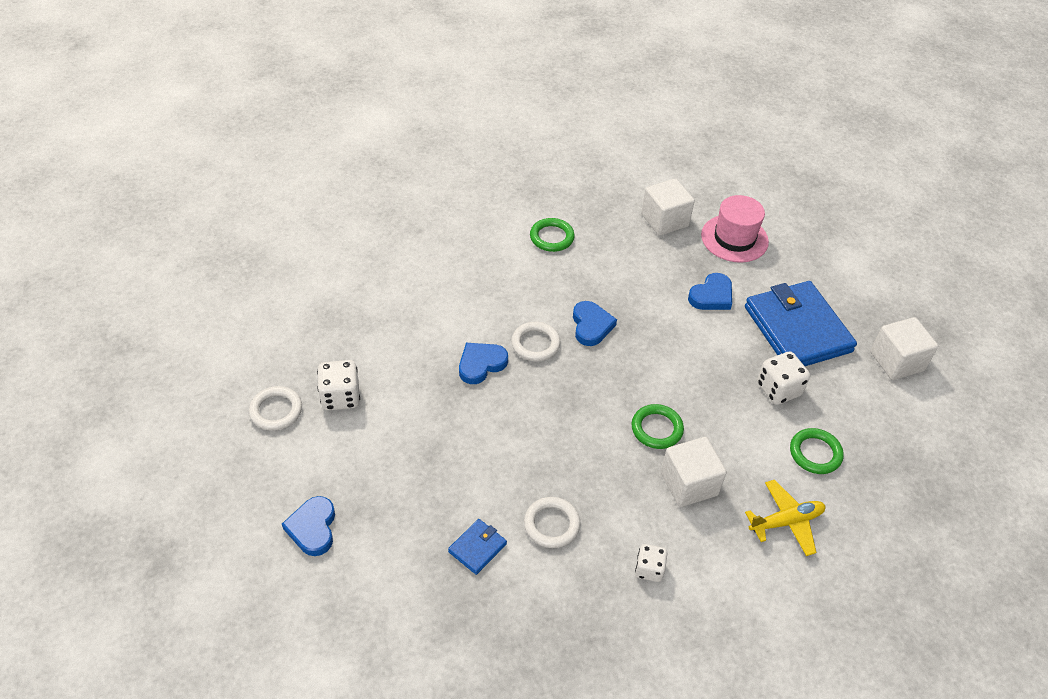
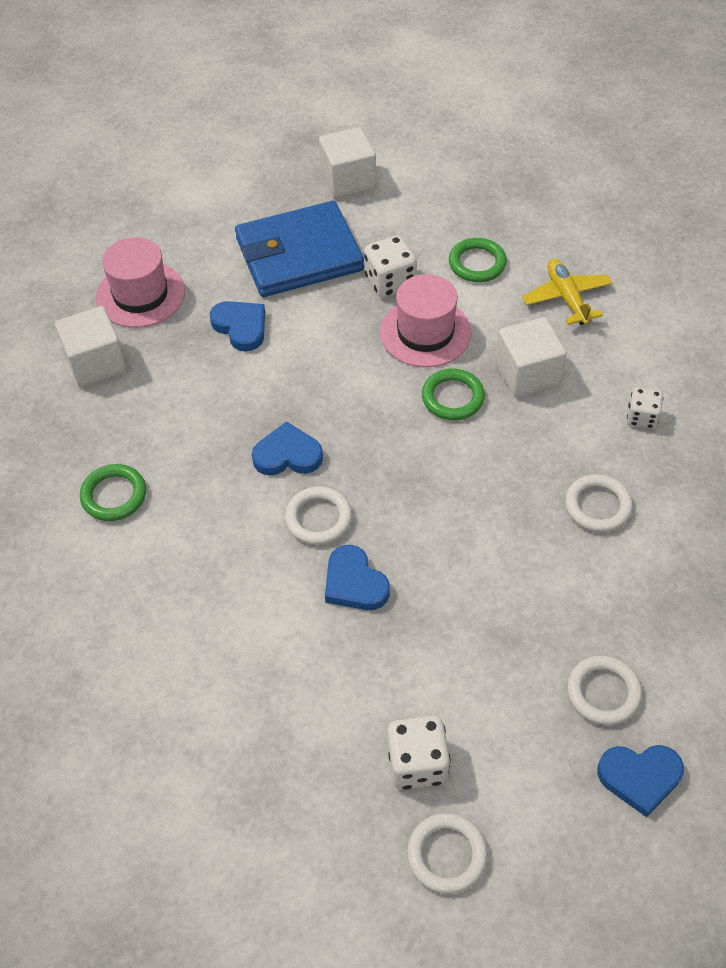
camera: 85 degrees left, 5 degrees up
blue wallet [448,519,507,575] -> none
none -> pink hat [380,274,472,367]
none -> white ring [567,656,642,725]

